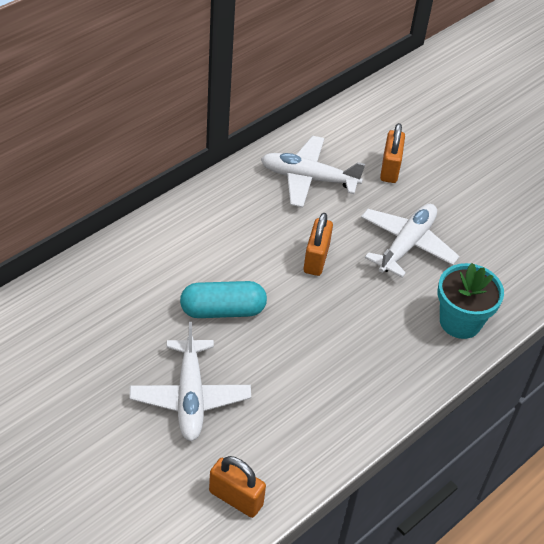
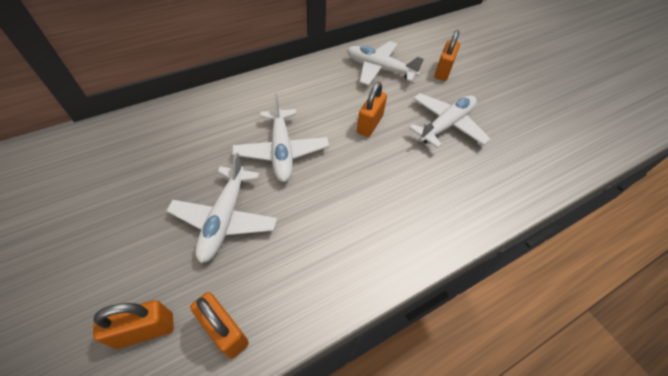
camera: 15 degrees right, 5 degrees up
turquoise capsule [180,281,267,318] -> white plane [232,94,329,182]
turquoise flower pot [438,263,504,339] -> none
none -> orange padlock [93,300,174,349]

